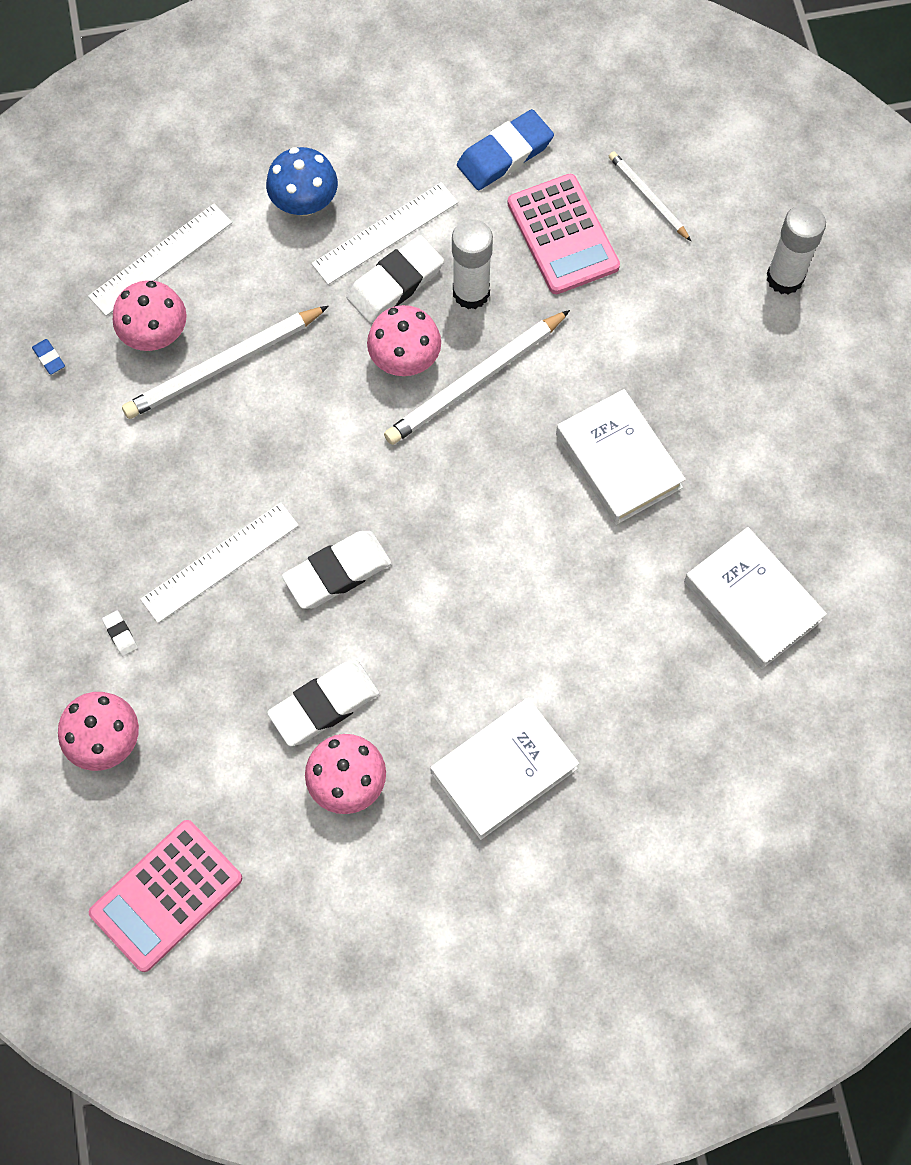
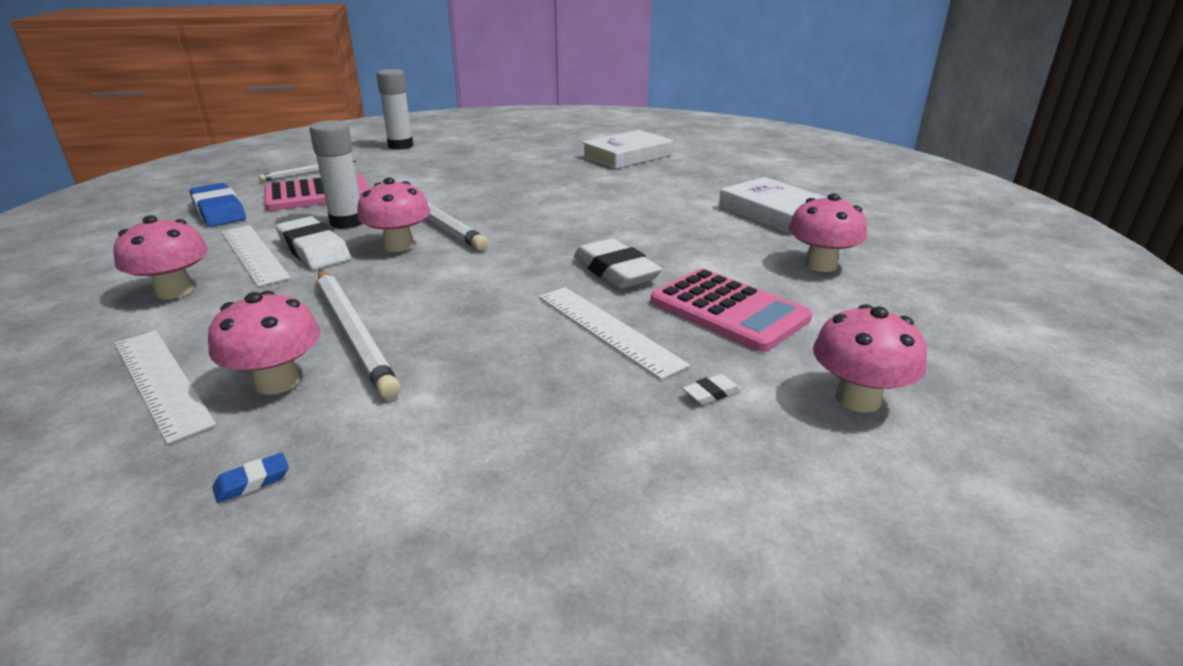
camera: 90 degrees left, 40 degrees down
pink calculator [89,820,242,972] -> pink calculator moved to [651,268,812,352]
blue mushroom [266,147,338,216] -> pink mushroom [114,215,208,299]
white eraser [267,660,379,746] -> none
white book [556,389,686,525] -> none

